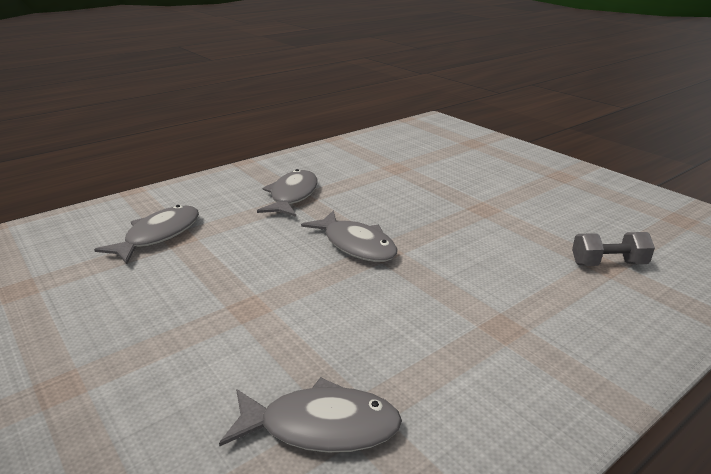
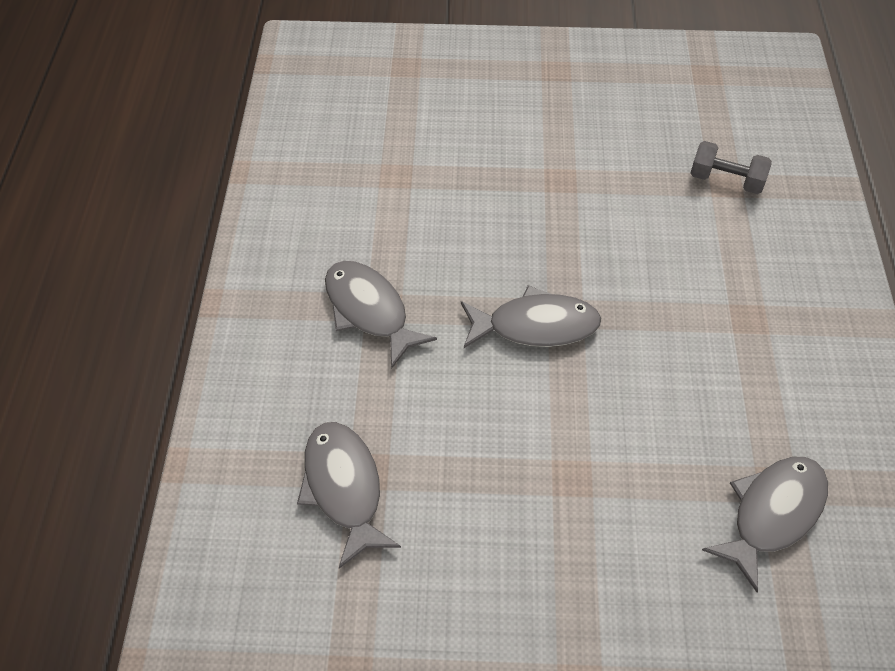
camera: 50 degrees left, 25 degrees up
grey dumbbell [572,232,655,266] -> grey dumbbell turned 75 degrees clockwise [691,141,772,194]

